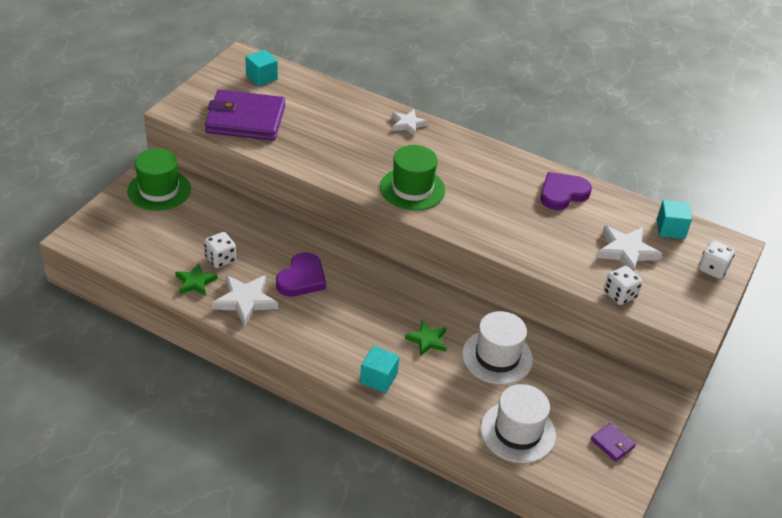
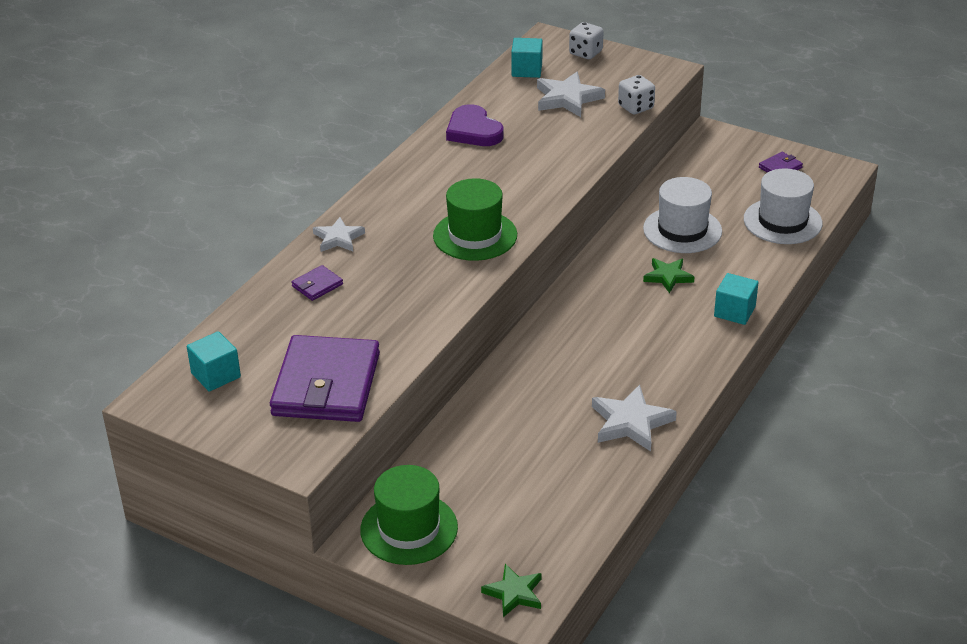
camera: 85 degrees left, 5 degrees down
green star [175,263,218,296] -> green star moved to [481,564,542,617]
white dice [204,232,236,268] -> none
purple heart [276,252,326,296] -> none
none -> purple wallet [291,265,343,301]

